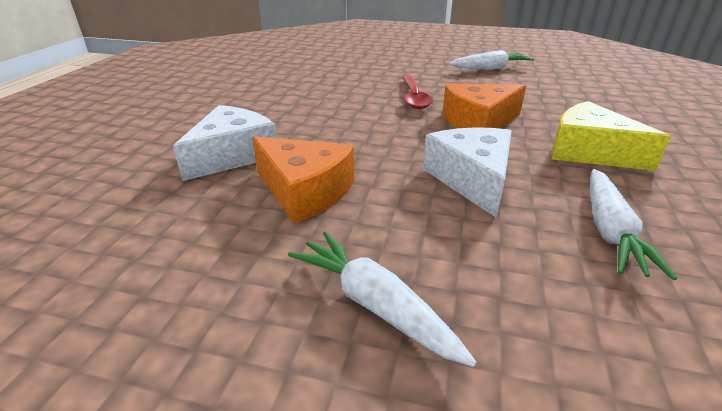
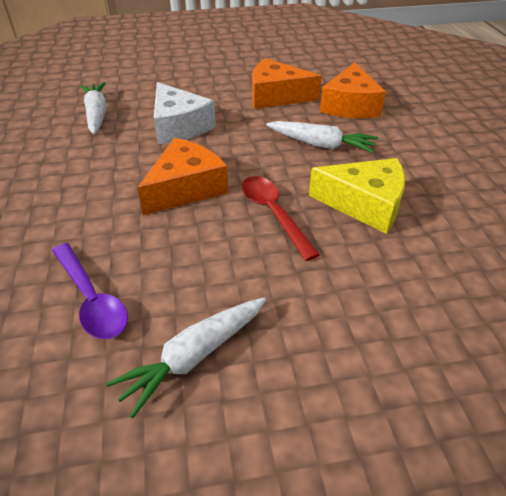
camera: 155 degrees right, 10 degrees up
white cheese [173,105,277,181] -> orange cheese [320,62,386,118]
white carrot [288,231,477,367] -> white carrot moved to [266,121,378,153]
yellow cheese [551,101,671,171] -> yellow cheese moved to [309,158,405,234]
none -> purple spoon [52,243,128,339]

